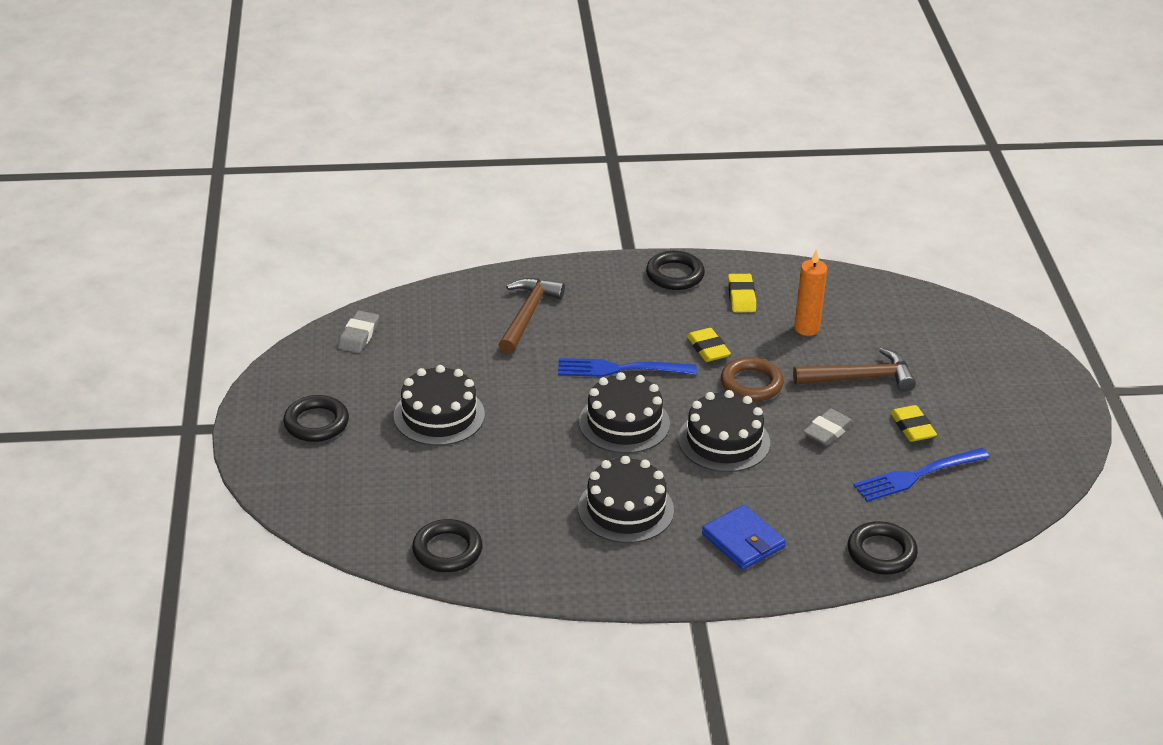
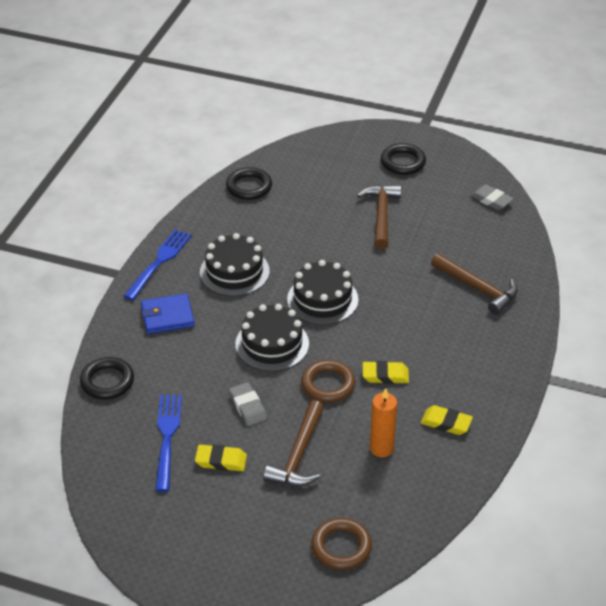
camera: 115 degrees right, 5 degrees up
black cake [394,365,485,446] -> brown hammer [357,185,401,249]
blue fork [558,358,697,377] -> blue fork moved to [124,229,192,300]
black ring [646,251,705,290] -> none
none -> brown ring [311,518,372,570]

